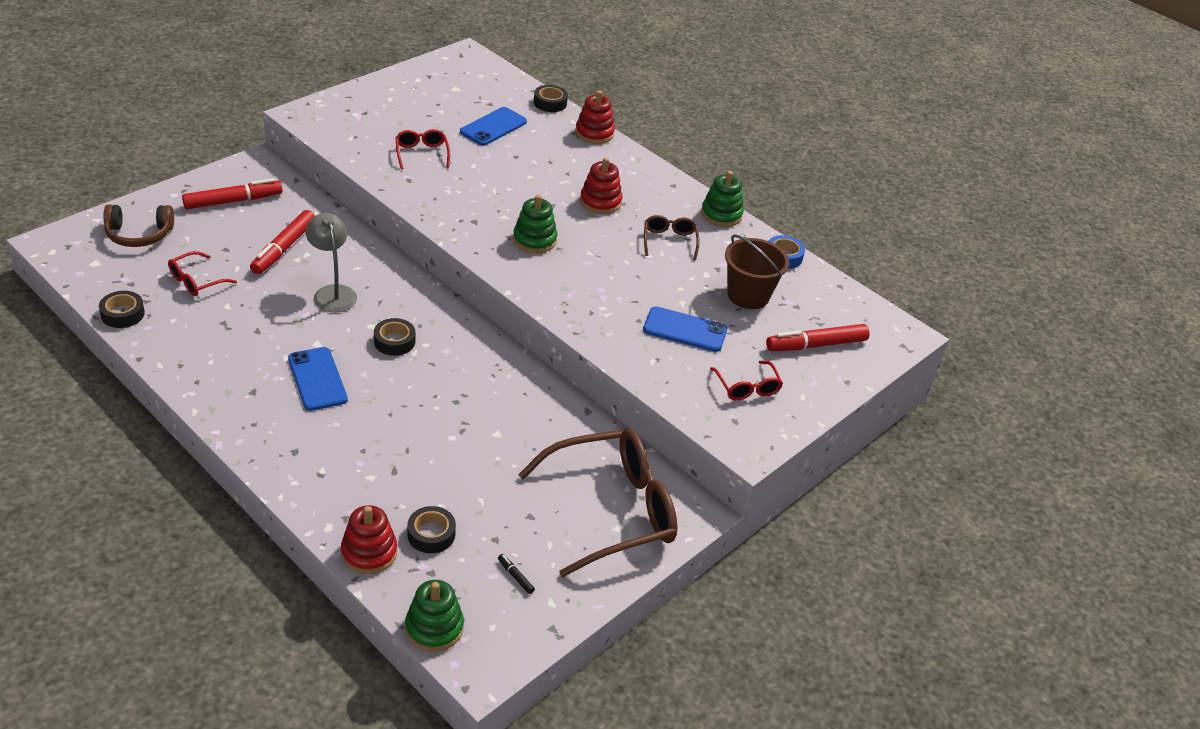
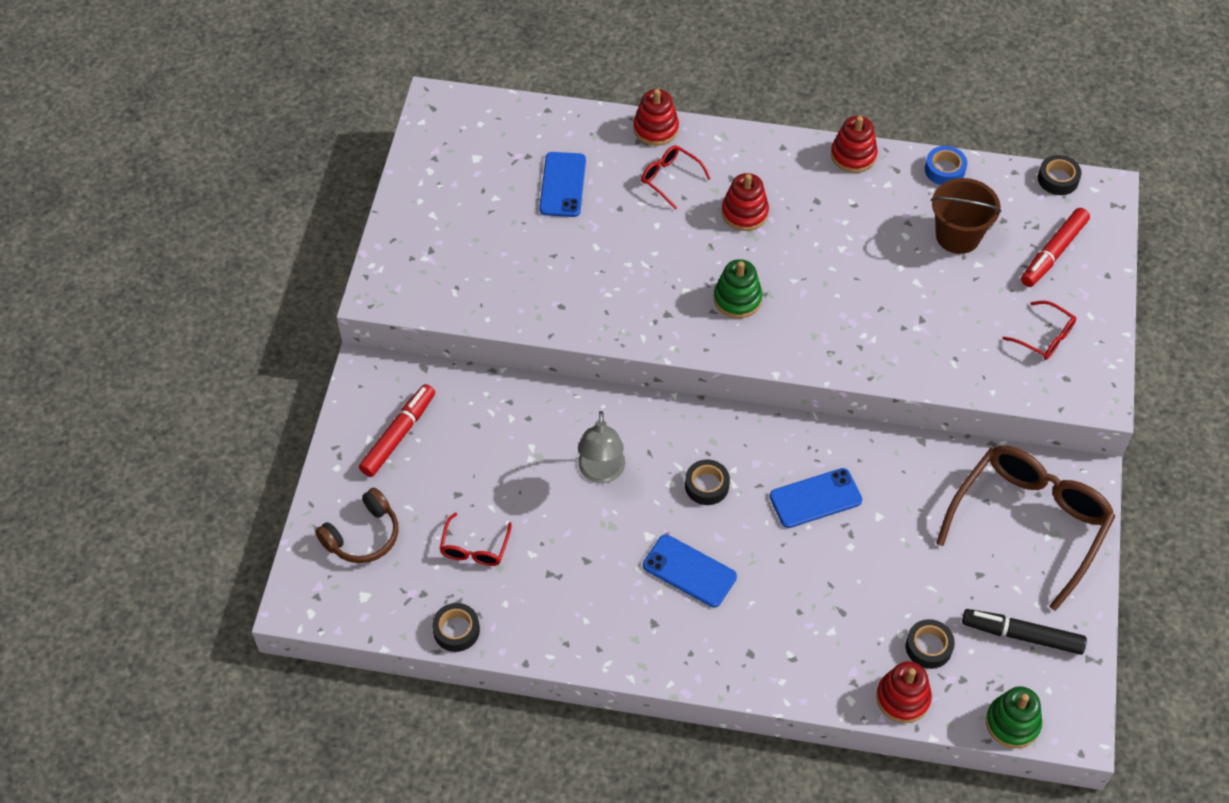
camera: 30 degrees left, 15 degrees up
red marker [250,210,315,274] -> none
grey lamp [305,213,357,312] -> grey lamp turned 120 degrees counterclockwise [578,411,625,483]
red glasses [395,129,450,169] -> red glasses moved to [641,145,711,210]
black marker [498,554,535,594] -> black marker [962,609,1087,655], size x2.40
black tape [534,85,568,112] -> black tape moved to [1038,155,1081,195]
blue phone [643,306,727,352] -> blue phone moved to [769,468,862,528]
brown glasses [644,215,700,260] -> none
green stacking toy [701,171,744,227] -> red stacking toy [831,116,878,173]

